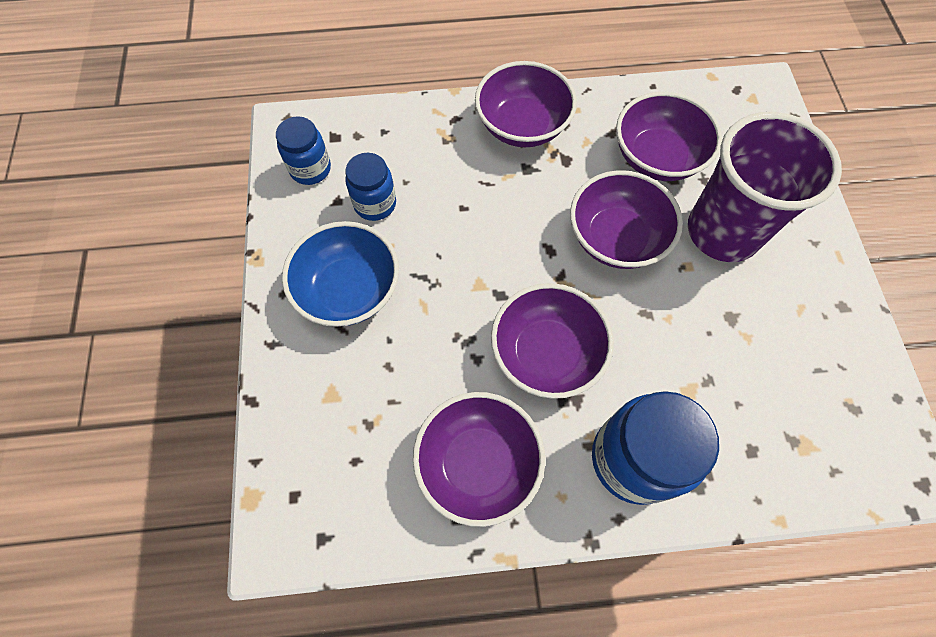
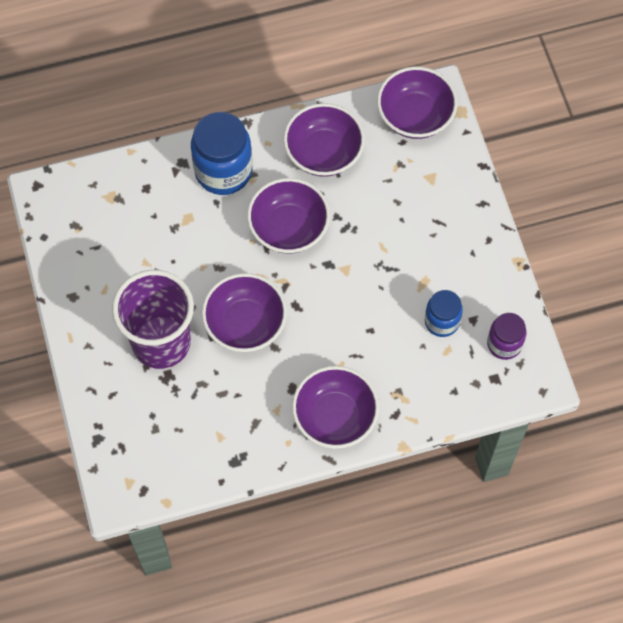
camera: 170 degrees right, 0 degrees up
blue jar [276,116,331,185] -> purple jar [487,313,526,360]
blue bowl [282,221,399,327] -> none
purple bowl [616,92,722,181] -> purple bowl moved to [377,67,458,139]

